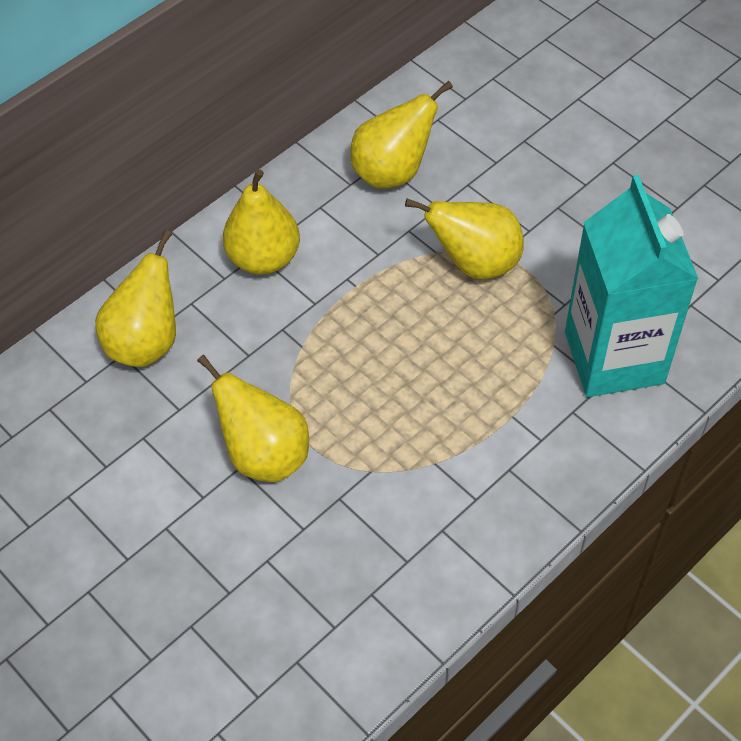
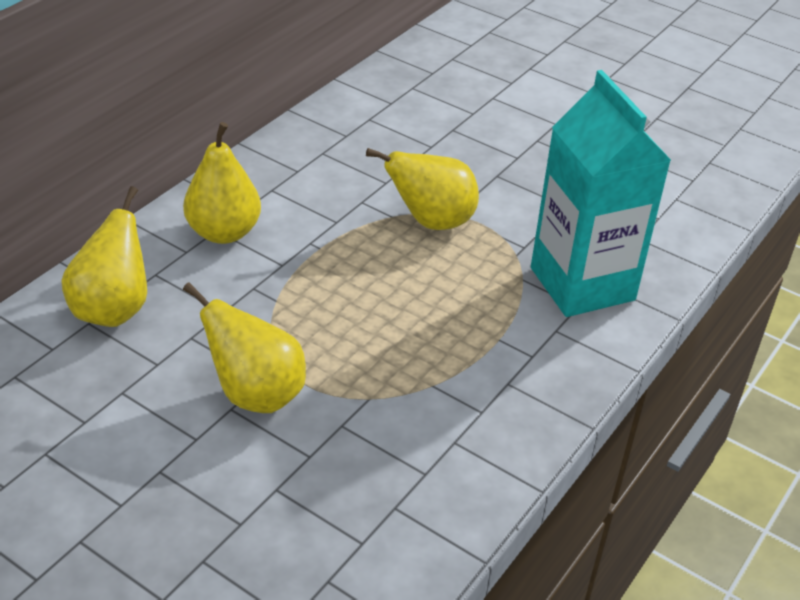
camera: 15 degrees left, 15 degrees down
yellow pear [350,81,453,189] -> none

